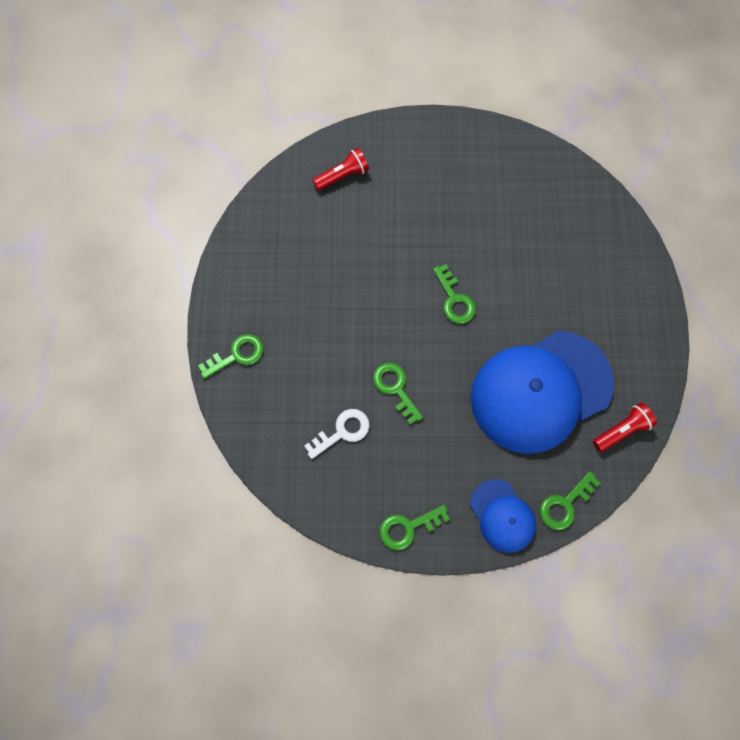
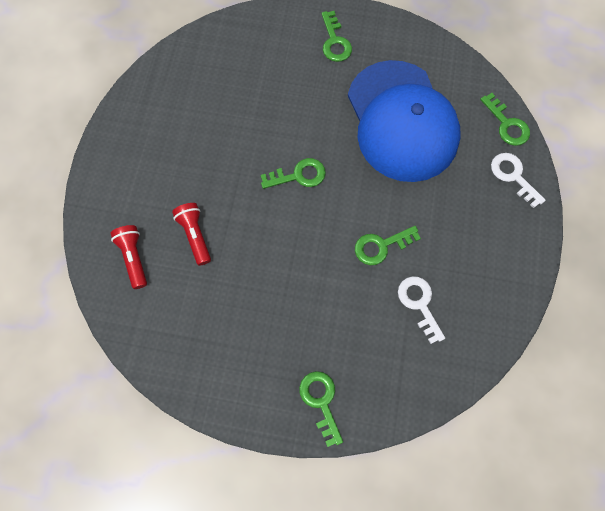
camera: 80 degrees left, 0 degrees up
green key [379,505,450,550] -> green key moved to [322,11,352,62]
blue cap [470,479,536,553] -> white key [491,153,546,208]
red flashlight [593,403,657,452] -> red flashlight moved to [172,203,211,266]

